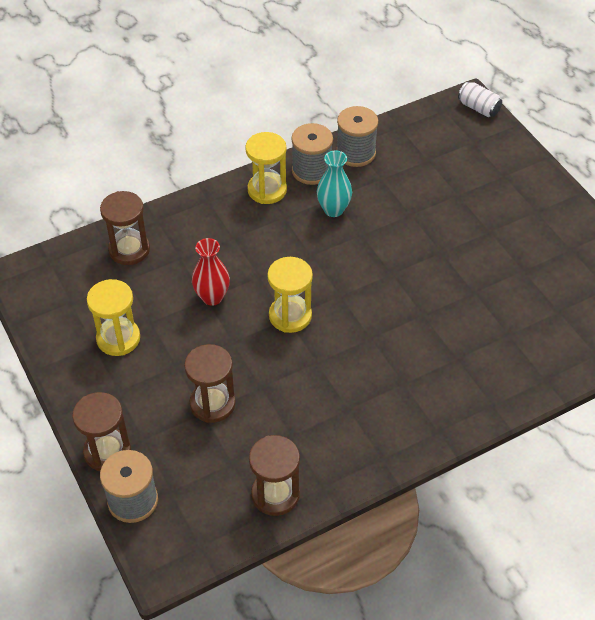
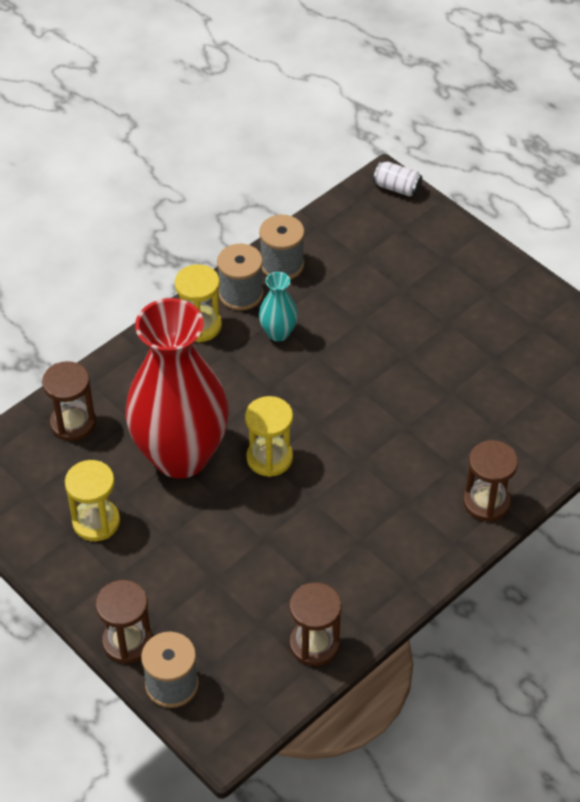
camera: 15 degrees left, 0 degrees up
brown hourglass [184,344,236,423] -> brown hourglass moved to [463,440,518,522]
red vase [192,238,230,306] -> red vase [125,298,229,478], size x2.45

